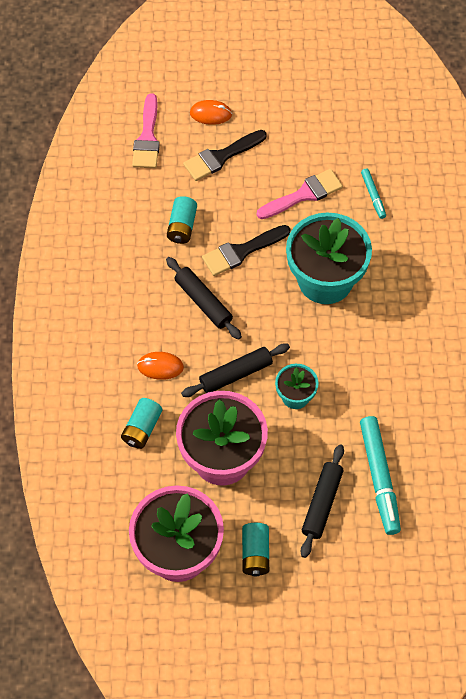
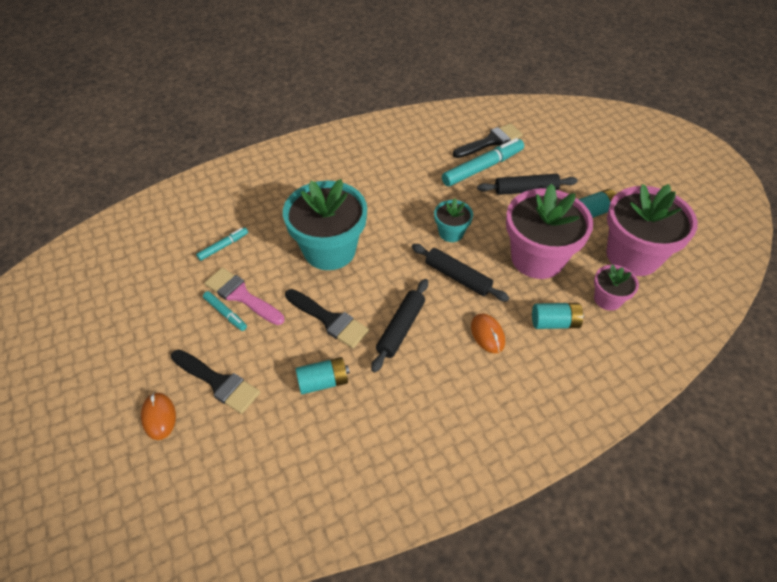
camera: 115 degrees left, 10 degrees down
pink brush [132,93,160,168] -> none
none -> turquoise marker [203,291,247,331]
none -> black brush [453,123,523,158]
none -> pink flower pot [594,264,639,311]

